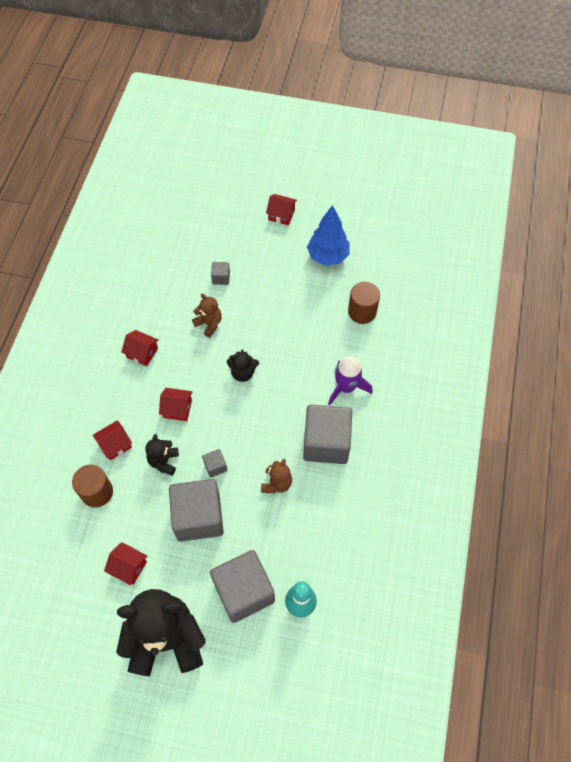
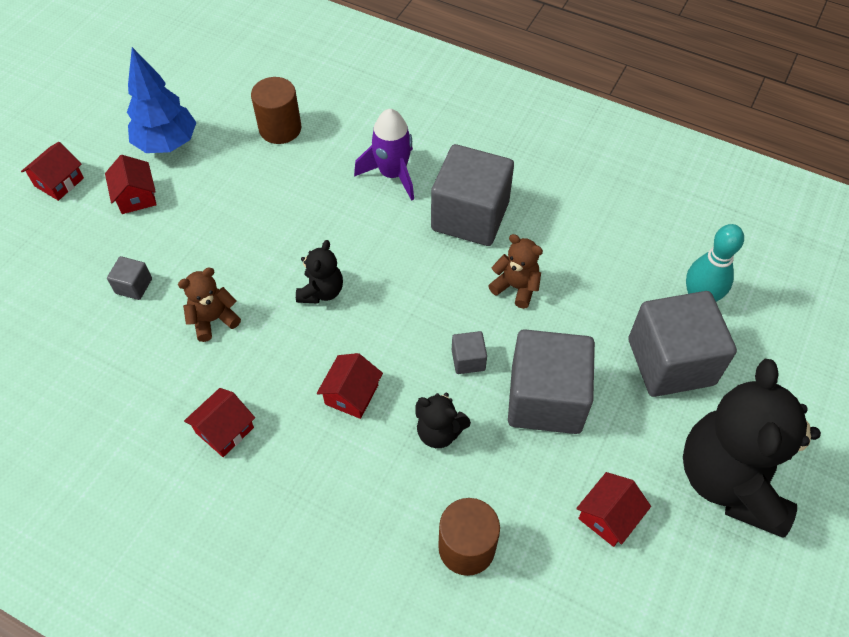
camera: 75 degrees left, 5 degrees down
red house [93,420,132,461] -> red house moved to [105,155,157,214]

